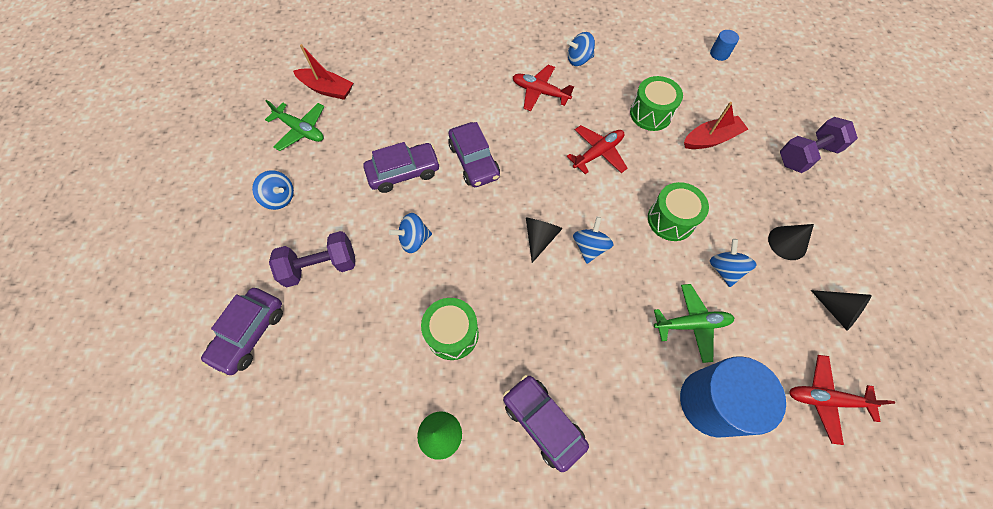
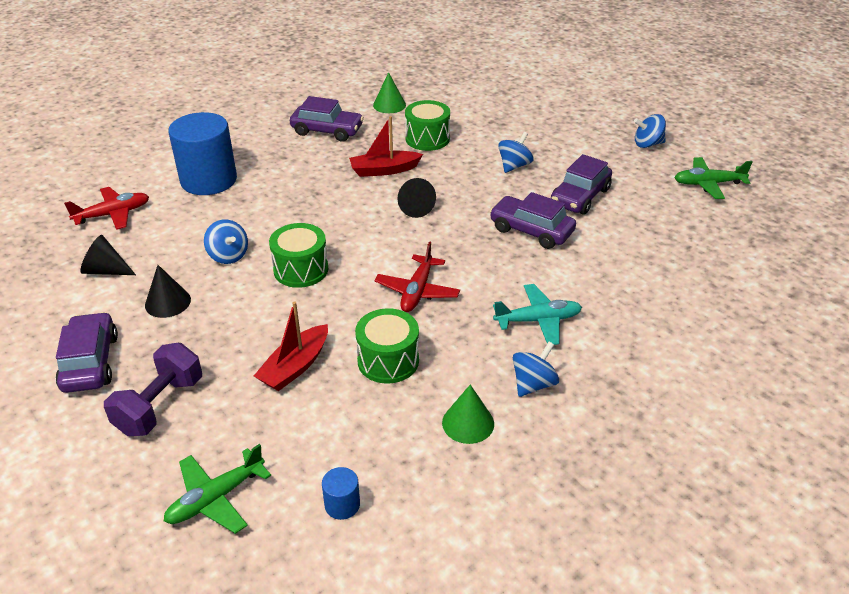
camera: 145 degrees right, 25 degrees down
purple car [201,288,283,376] -> purple car moved to [56,312,118,393]
purple dumbbell [269,231,355,288] -> none
red boat [293,44,353,100] -> red boat moved to [349,116,423,177]
red plane [513,65,574,111] -> turquoise plane [493,284,582,345]
blue spinning top [573,217,613,264] -> none
green plane [654,284,734,363] -> green plane moved to [164,444,271,534]
none -> green cone [442,384,494,444]

